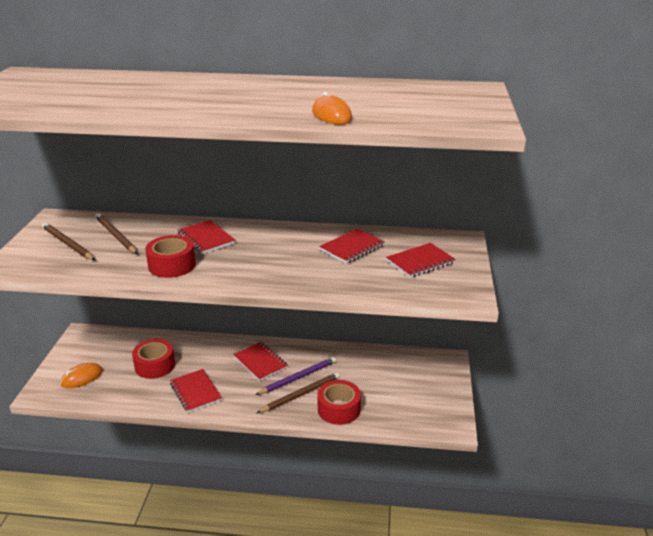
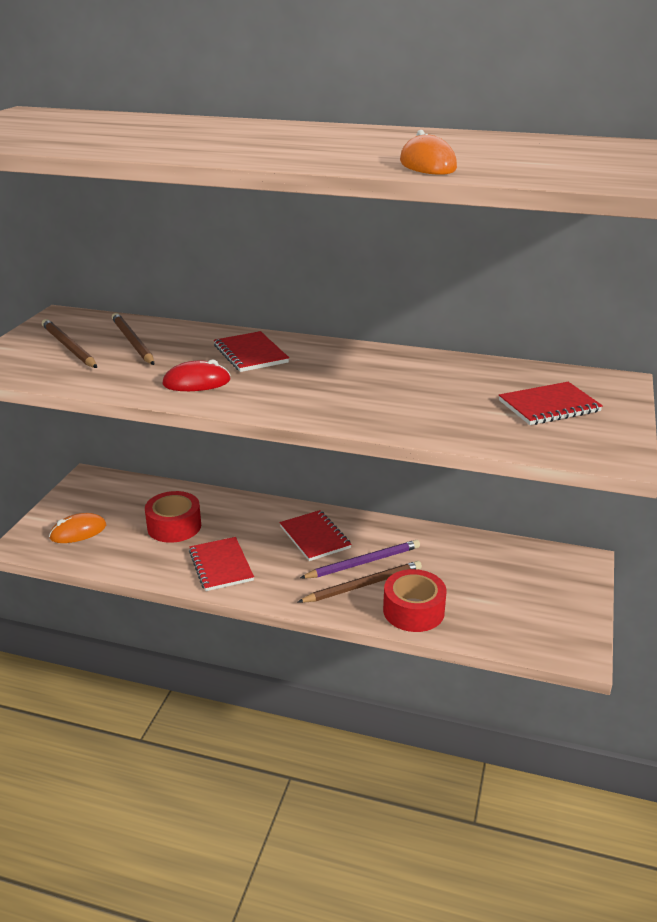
camera: 10 degrees right, 0 degrees up
red tape [145,235,196,278] -> red mouse [162,359,231,391]
red notebook [319,229,385,264] -> none

